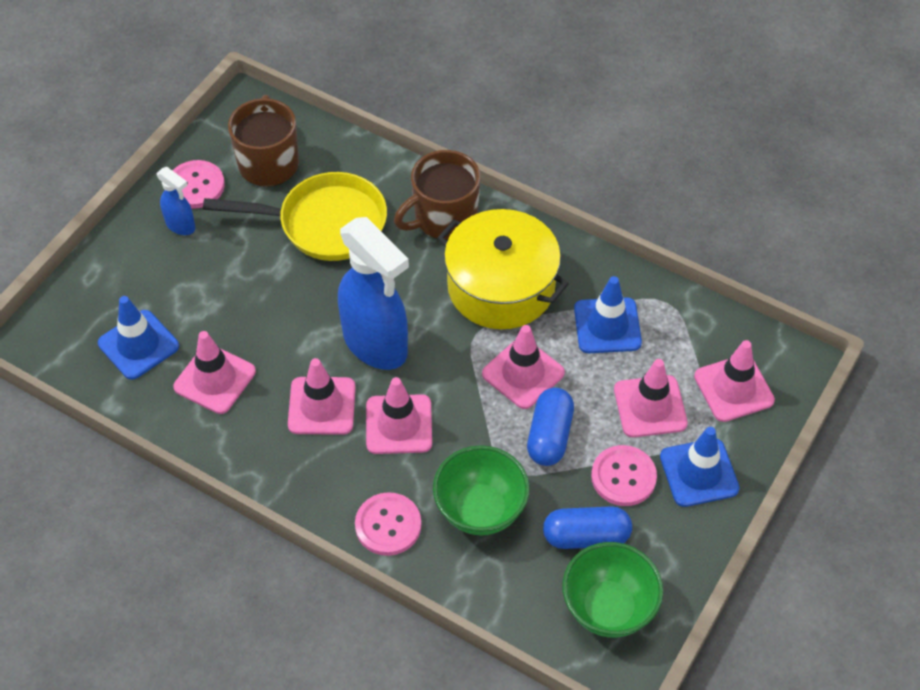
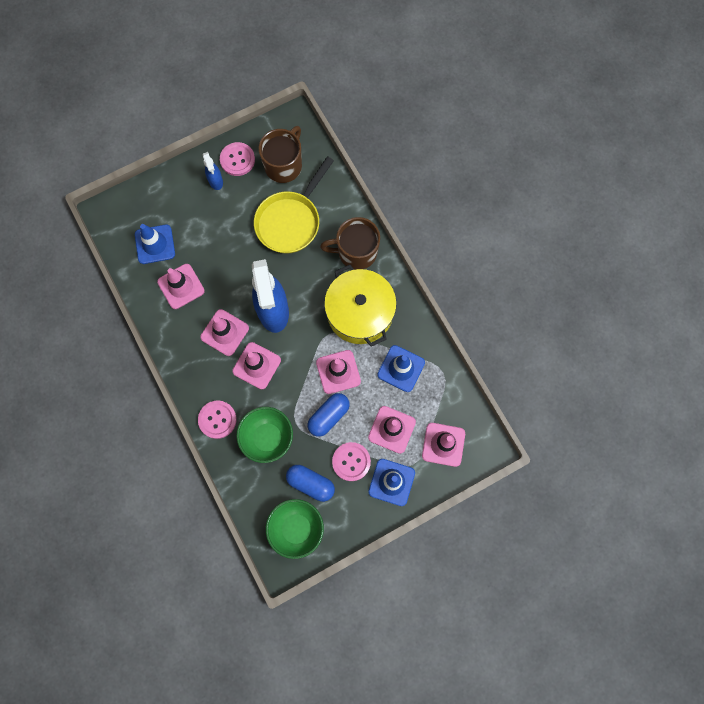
camera: 30 degrees right, 20 degrees up
yellow pan [203,172,387,261] -> yellow pan turned 90 degrees clockwise [254,156,334,253]

